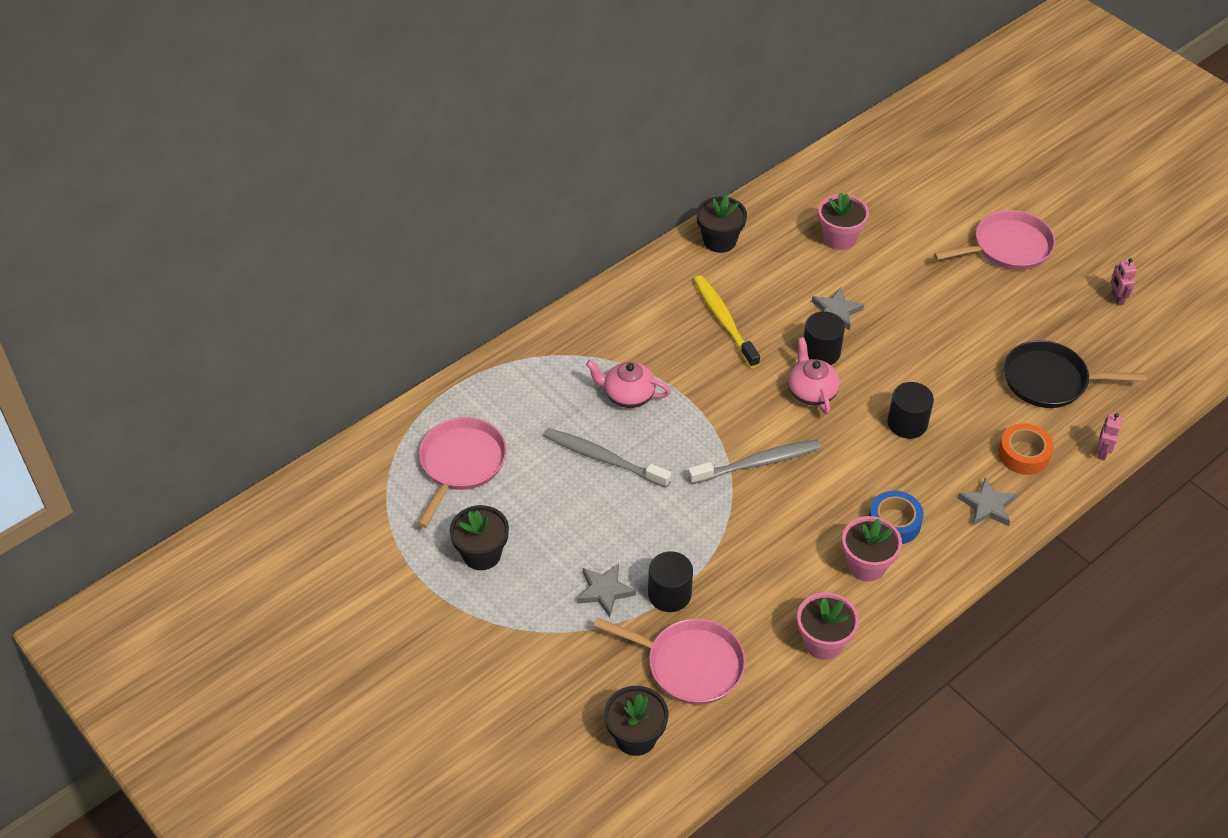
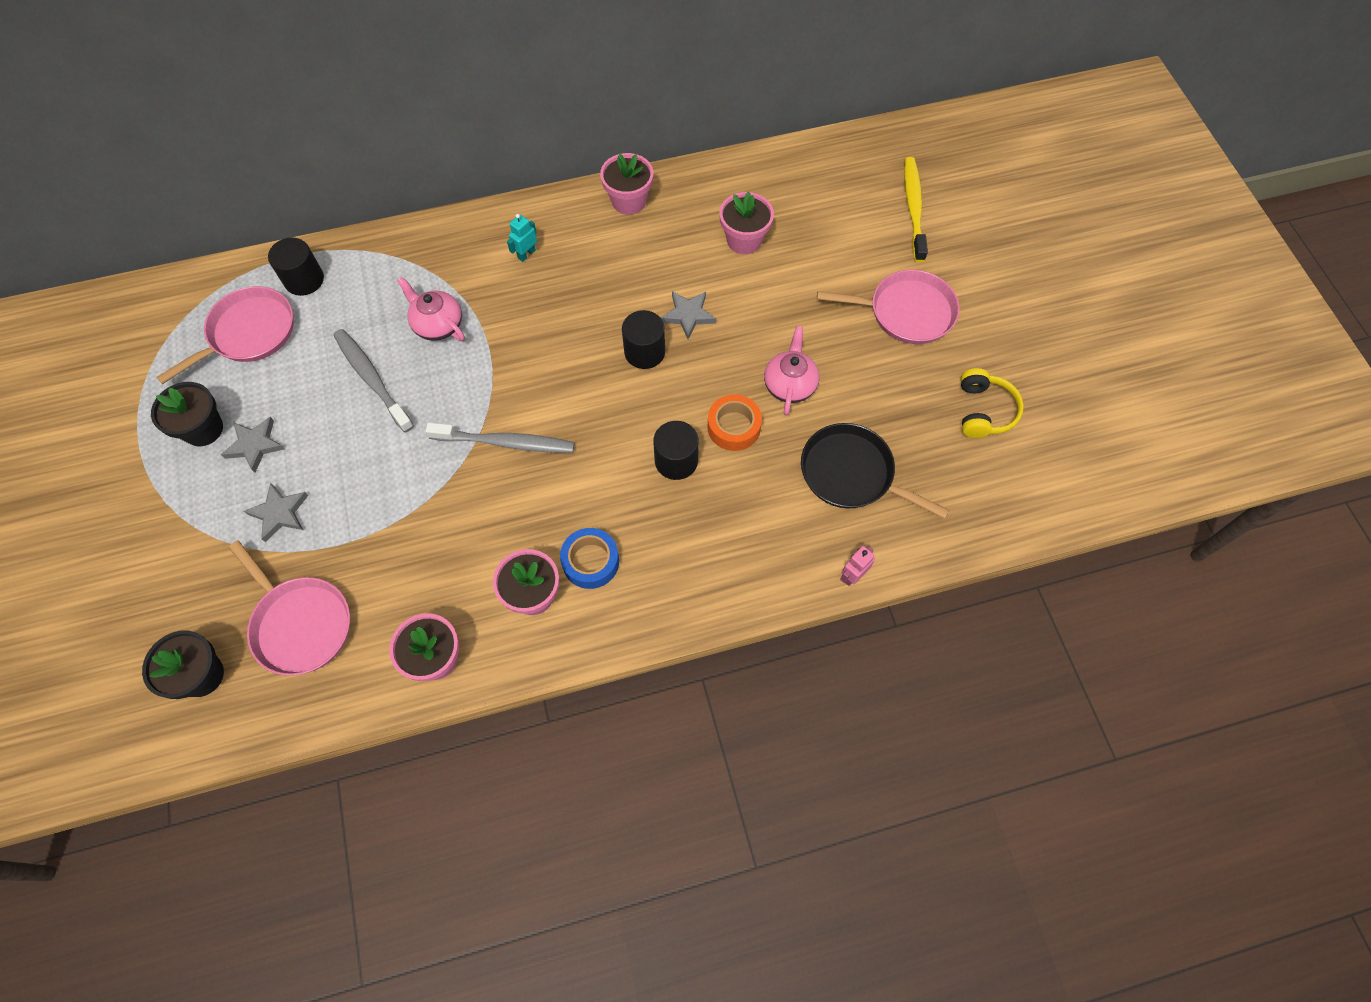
camera: 25 degrees right, 15 degrees up
black cylinder [648,551,693,612] -> black cylinder moved to [268,237,324,296]
yellow toothbrush [693,275,760,368] -> yellow toothbrush moved to [904,157,928,262]
black flower pot [697,195,747,253] -> pink flower pot [600,153,653,215]
pink teapot [788,337,840,414] -> pink teapot moved to [764,326,819,415]
grey star [958,477,1016,526] -> grey star moved to [221,417,285,472]
orange tape [998,423,1054,475] -> orange tape moved to [708,395,762,451]
pink robot [1111,258,1137,305] -> yellow headphones [961,368,1024,438]
none -> turquoise robot [507,214,537,262]

